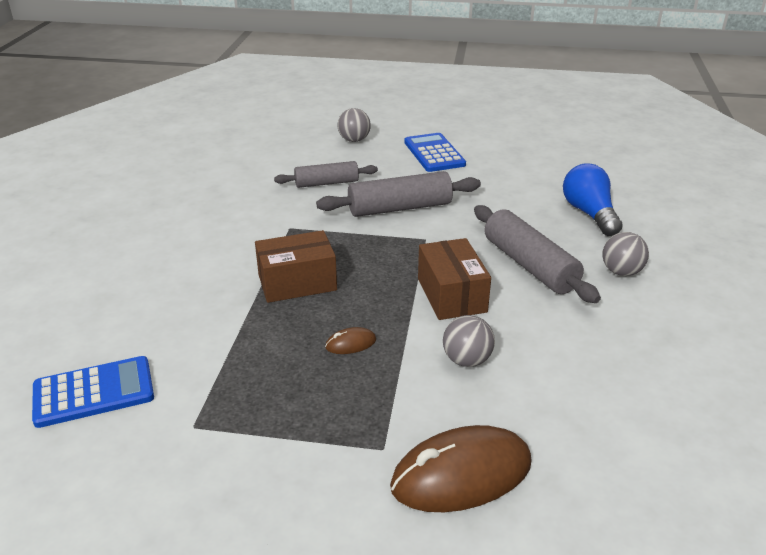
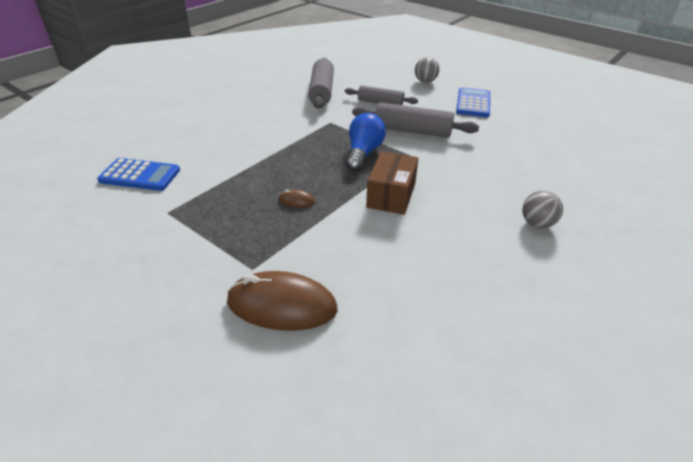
camera: 30 degrees right, 5 degrees up
brown box [255,230,337,303] -> none
grey ball [443,315,495,367] -> none
grey rolling pin [474,205,601,303] -> grey rolling pin moved to [308,58,334,109]
blue light bulb [563,163,623,236] -> blue light bulb moved to [346,113,386,172]

